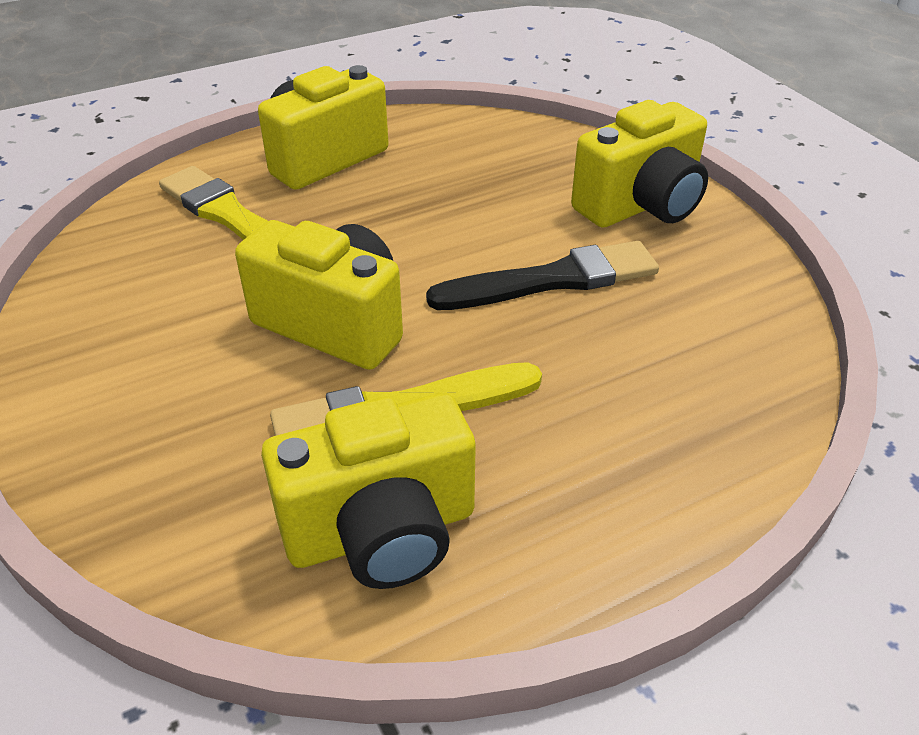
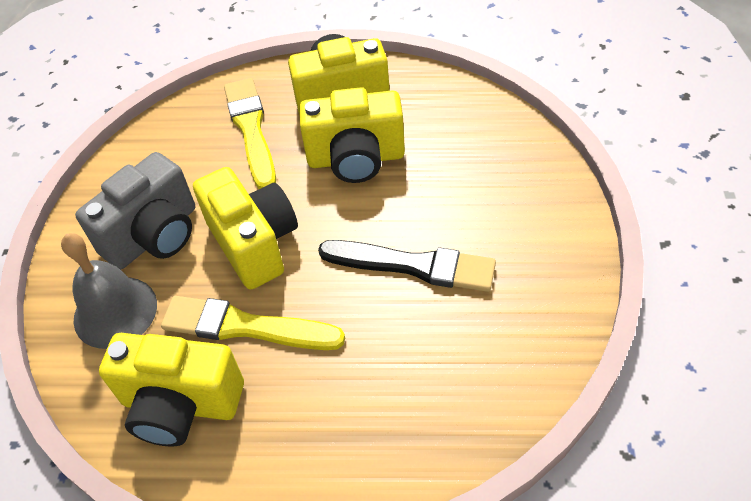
camera: 35 degrees right, 10 degrees up
yellow camera [571,100,708,228] -> yellow camera moved to [299,87,405,183]
none -> grey bell [61,233,157,349]
none -> grey camera [75,152,195,270]

